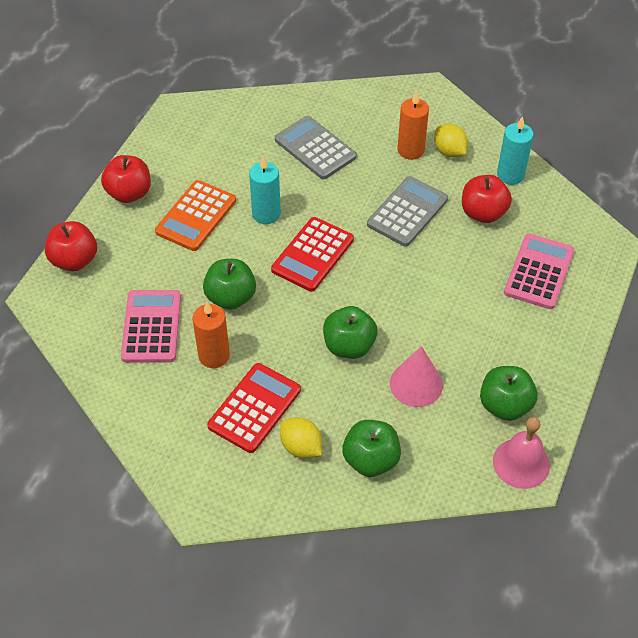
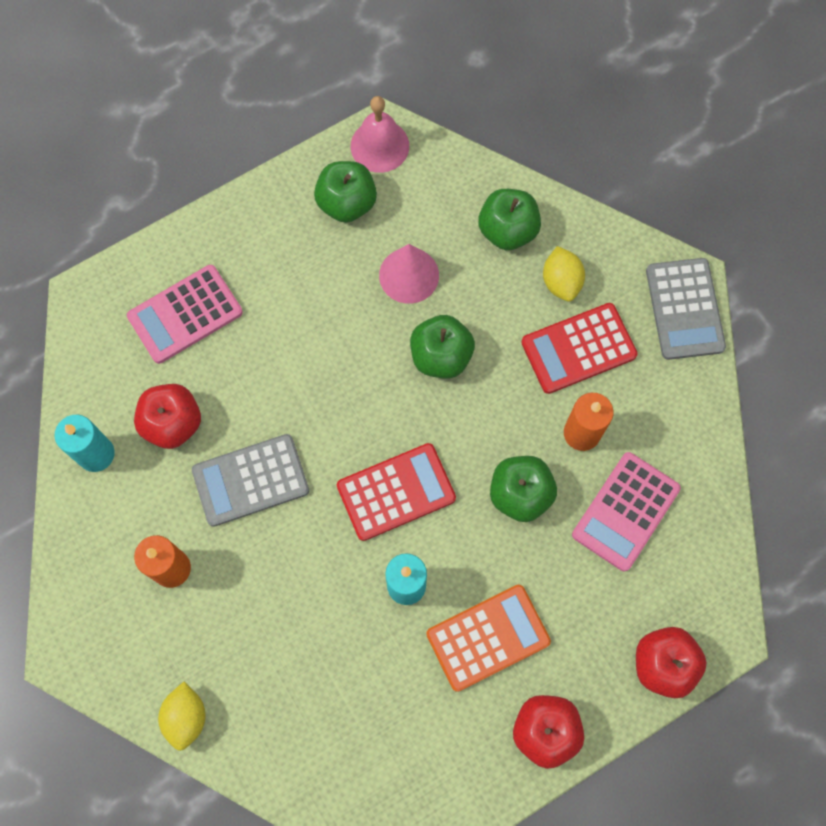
camera: 145 degrees left, 20 degrees up
grey calculator [275,116,357,179] -> grey calculator moved to [646,258,726,360]
yellow lemon [434,124,468,157] -> yellow lemon moved to [158,682,206,751]

